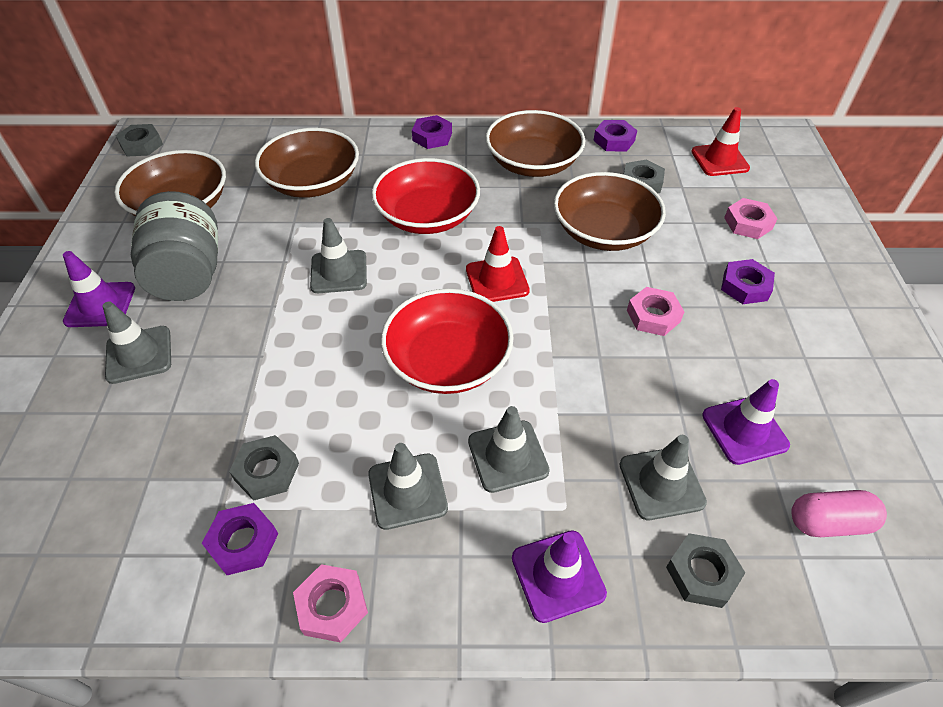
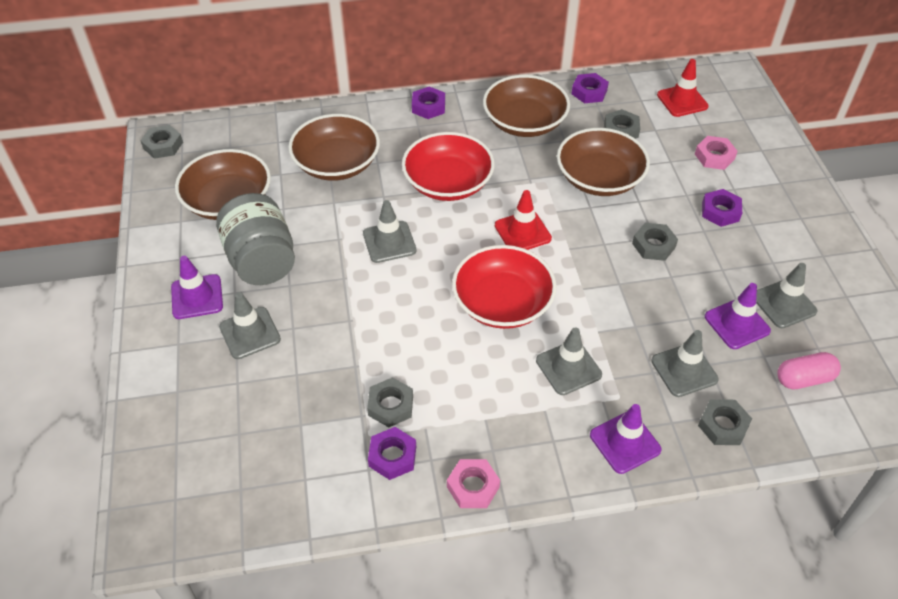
camera: 10 degrees left, 0 degrees up
grey traffic cone [368,443,448,530] -> grey traffic cone moved to [756,263,818,328]
pink nut [627,287,684,336] -> grey nut [632,223,678,261]

